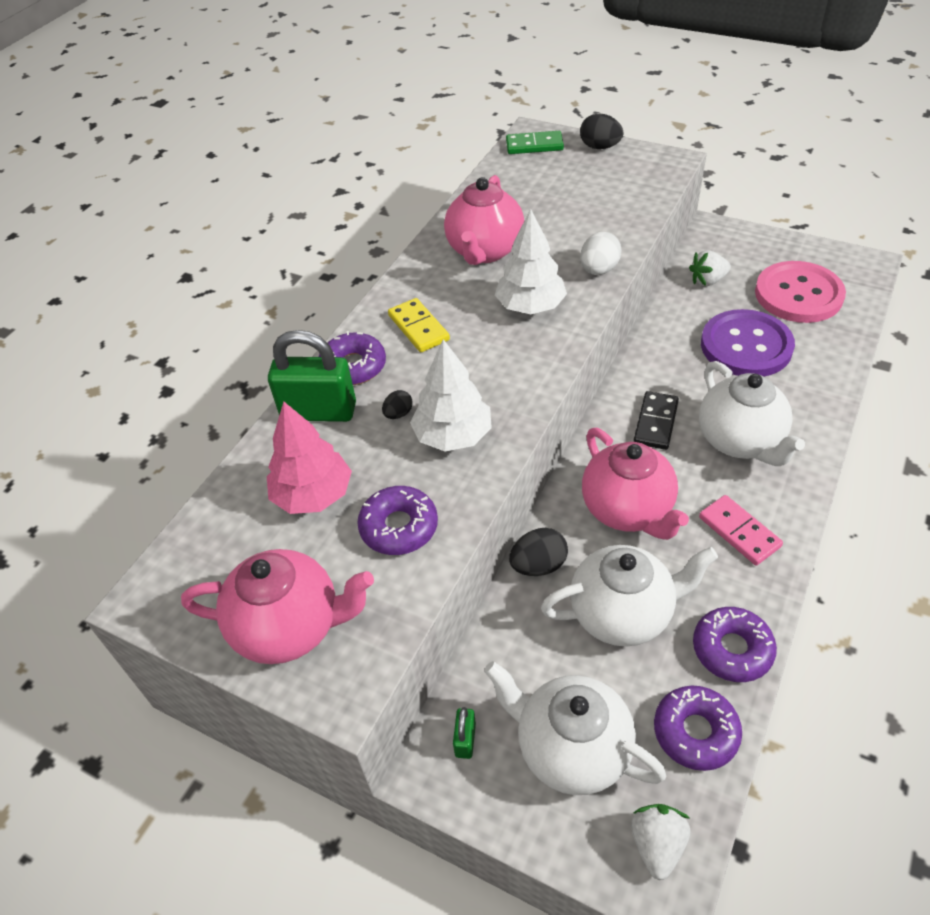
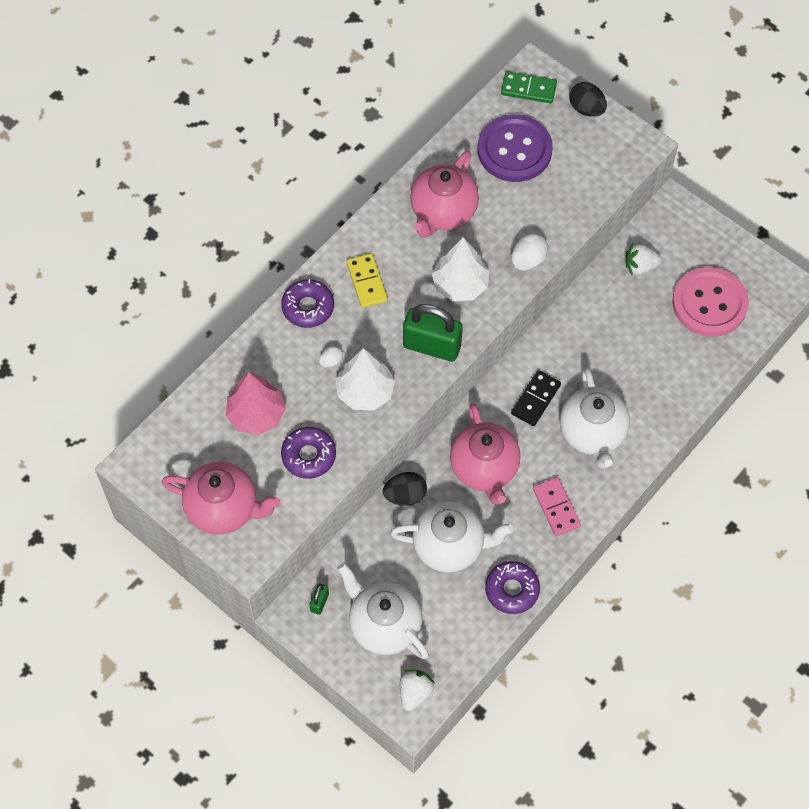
camera: 10 degrees right, 15 degrees up
green padlock [268,330,356,422] -> green padlock moved to [403,304,463,362]
black egg [382,390,413,419] -> white egg [319,346,343,368]
purple donut [654,686,742,771] -> none
purple button [701,309,795,376] -> purple button moved to [478,114,553,182]

